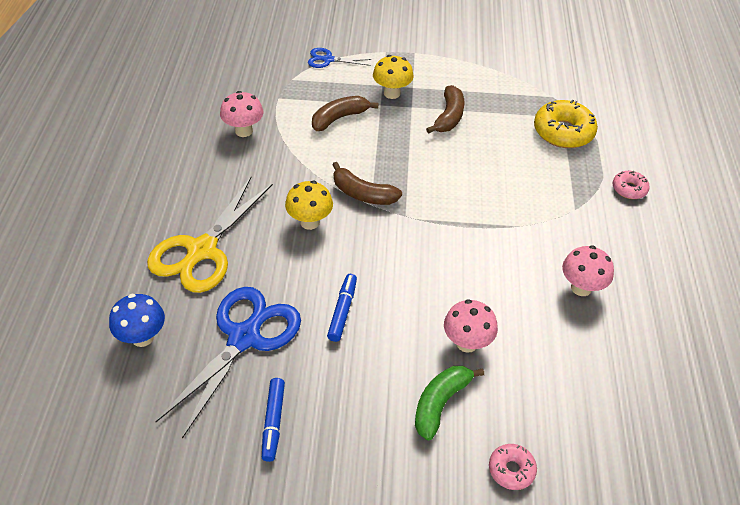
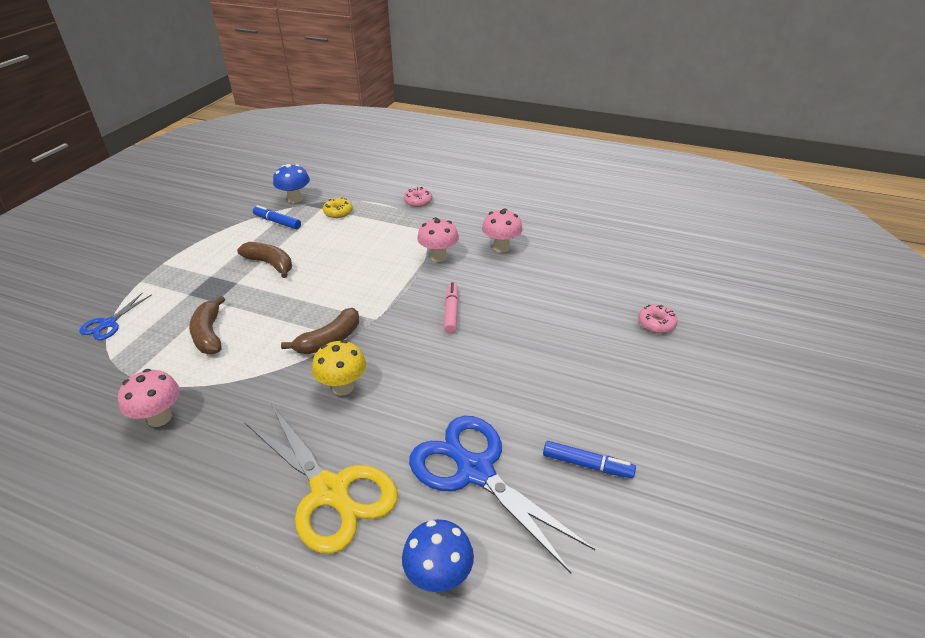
camera: 70 degrees left, 10 degrees down
blue marker [327,274,357,342] -> blue marker moved to [253,205,301,229]
yellow mushroom [373,55,414,99] -> none
green banana [415,366,484,441] -> none
pink mushroom [444,299,498,353] -> pink mushroom moved to [417,217,459,262]
yellow donut [534,100,598,148] -> yellow donut [323,197,353,218], size x0.54
none -> blue mushroom [273,164,310,203]
none -> pink marker [444,282,459,334]

